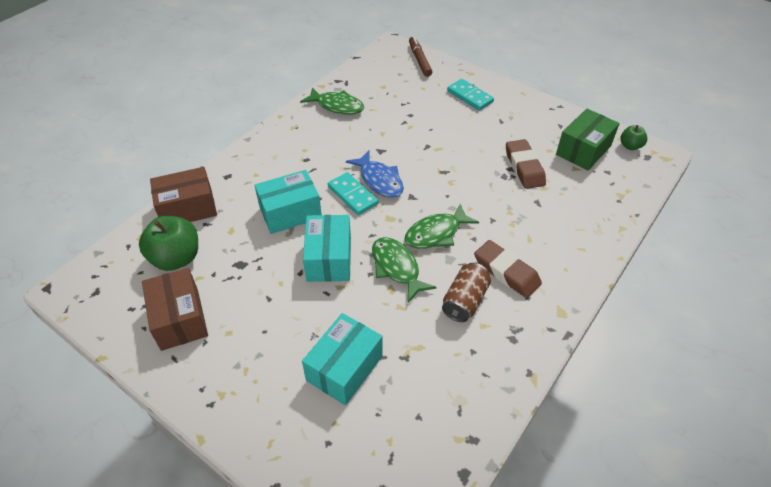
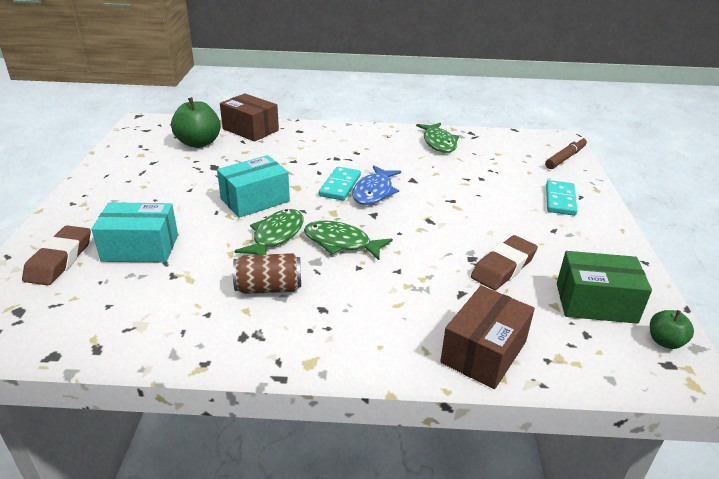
camera: 55 degrees right, 15 degrees down
brown box [142,268,208,351] -> brown box moved to [440,286,535,389]
turquoise box [254,170,322,234] -> none
brown eraser [474,240,542,298] -> brown eraser moved to [22,226,91,285]

